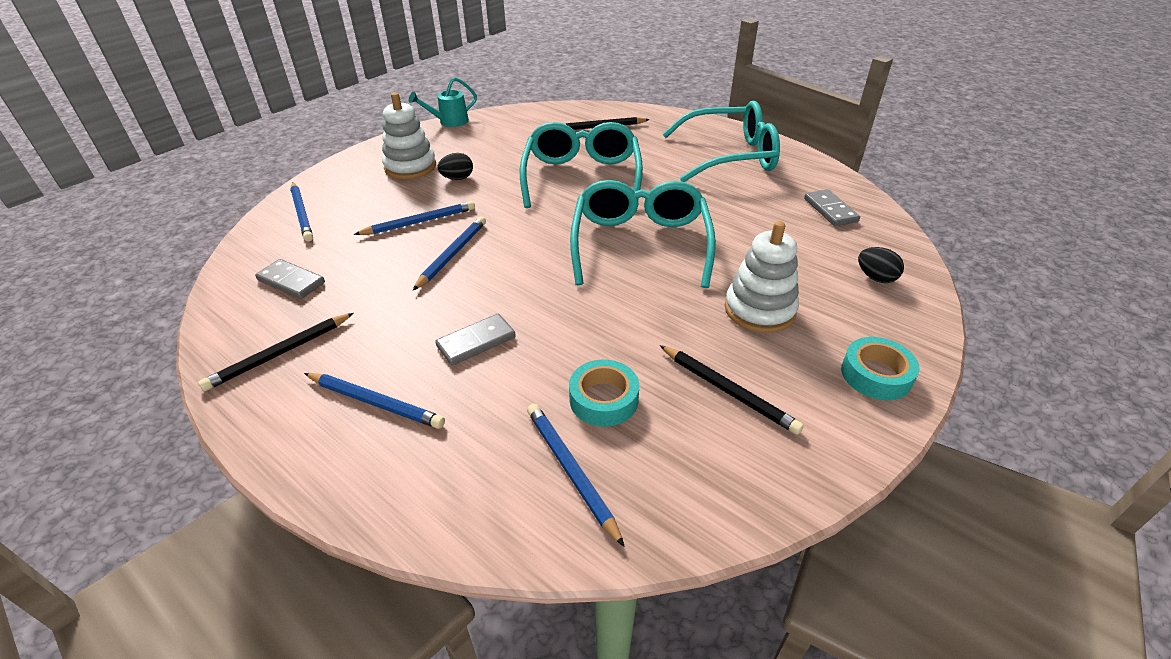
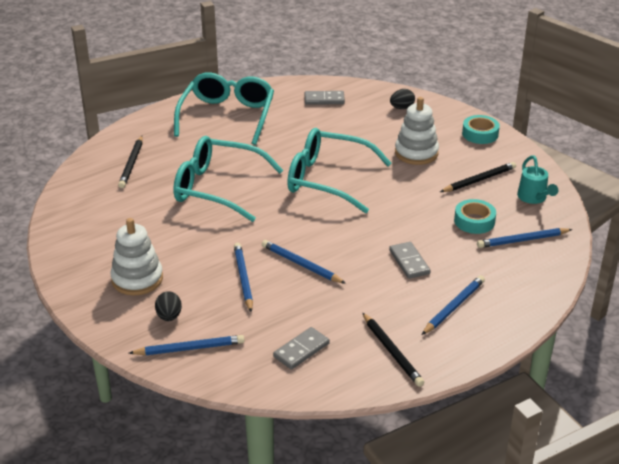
camera: 75 degrees left, 5 degrees down
turquoise watering can [409,77,477,127] -> turquoise watering can moved to [517,156,558,204]
black egg [437,153,473,180] -> black egg moved to [155,291,182,321]

